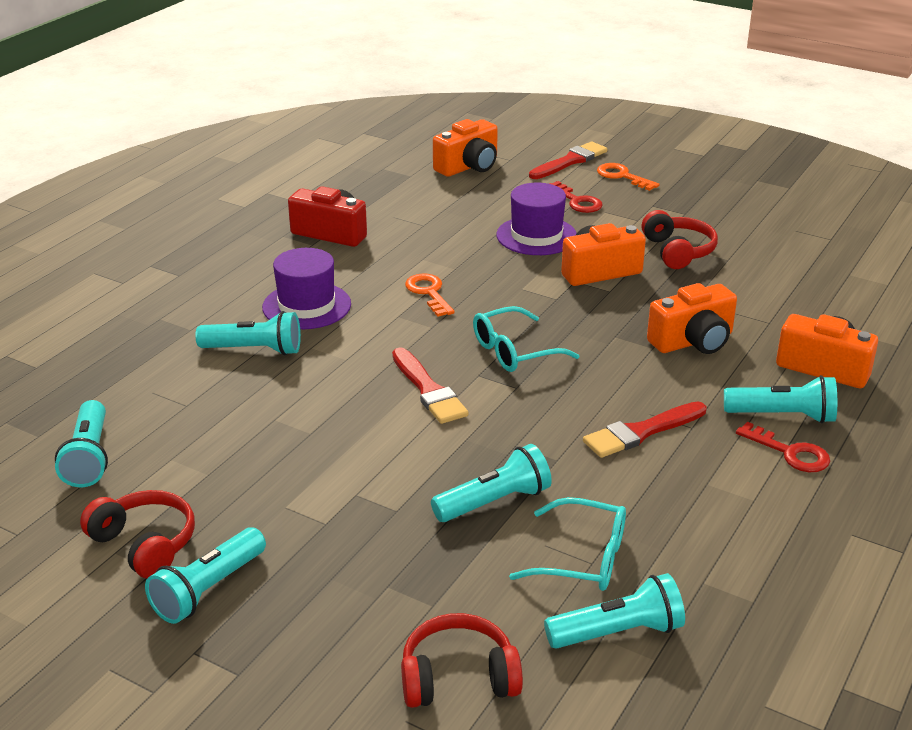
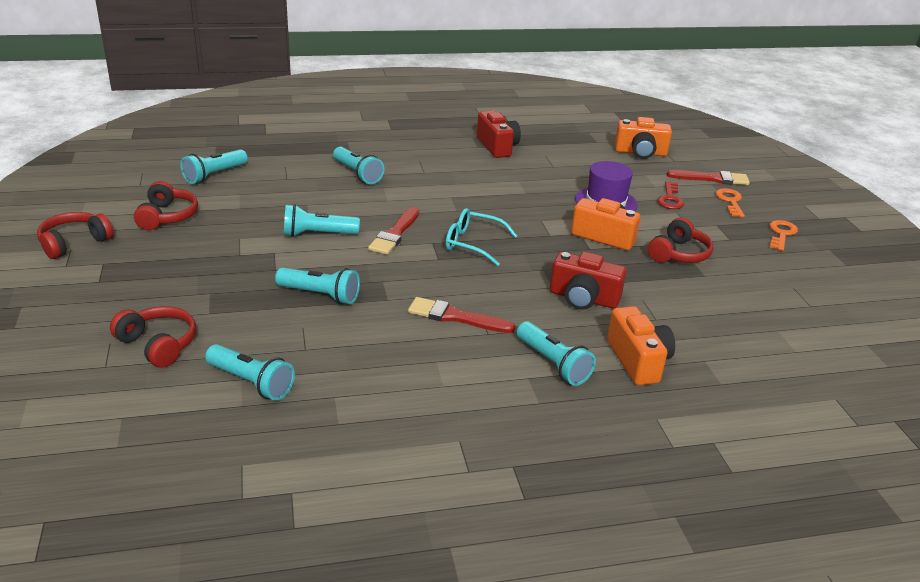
camera: 45 degrees right, 0 degrees up
turquoise flashlight [145,527,266,624] -> turquoise flashlight moved to [284,204,360,237]
purple hat [262,248,351,329] -> none
orange key [405,273,455,317] -> orange key moved to [769,220,798,251]
turquoise glasses [509,497,626,591] -> none
orange camera [647,283,737,354] -> red camera [550,252,626,310]
red key [736,422,830,472] -> none
none -> red headphones [37,212,114,259]

